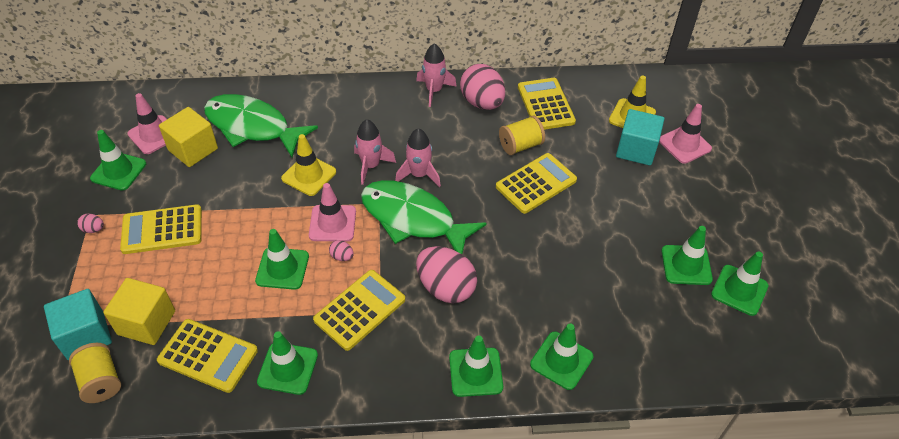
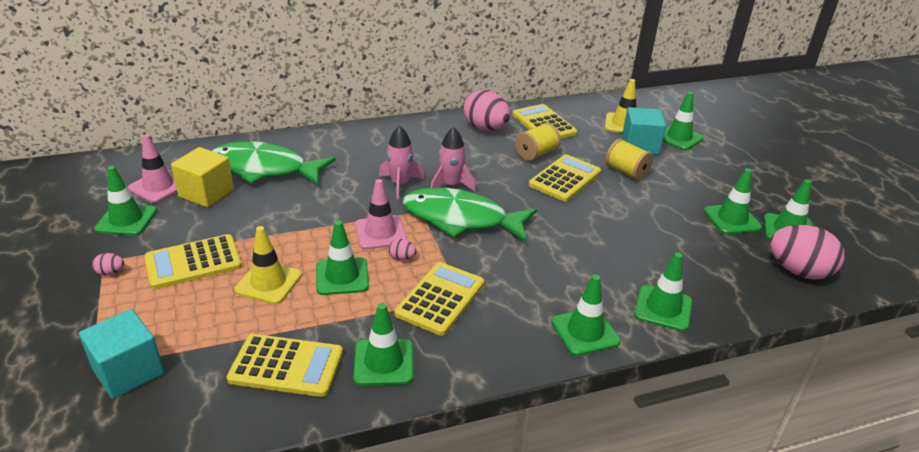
camera: 15 degrees left, 15 degrees down
yellow spool [69,343,121,403] -> yellow spool moved to [605,139,653,180]
yellow cube [103,278,175,345] -> none
yellow traffic cone [281,134,336,196] -> yellow traffic cone moved to [234,226,302,304]
pink rocket [416,43,457,107] -> none
pink egg [416,246,477,304] -> pink egg moved to [770,225,845,280]
pink traffic cone [659,104,712,164] -> green traffic cone [663,92,704,150]

